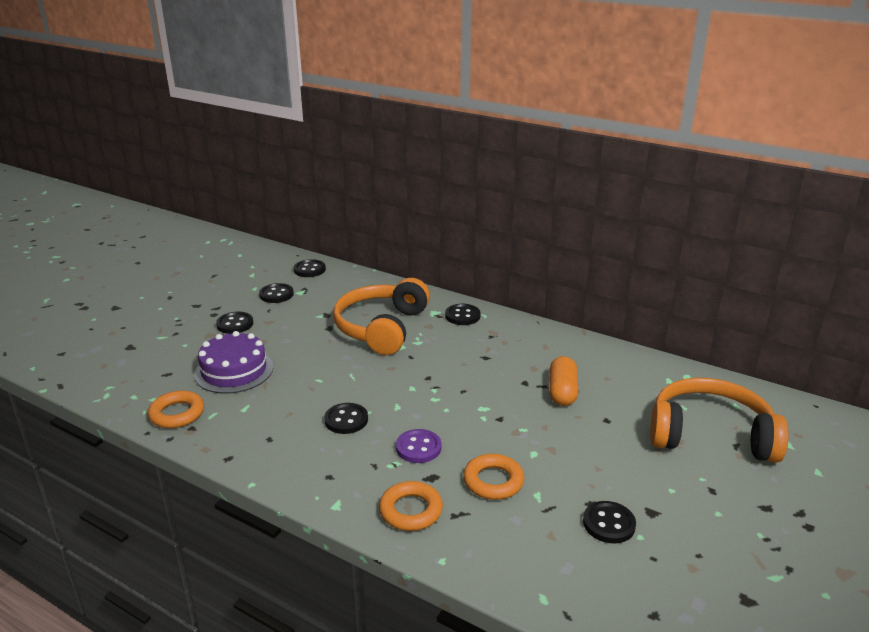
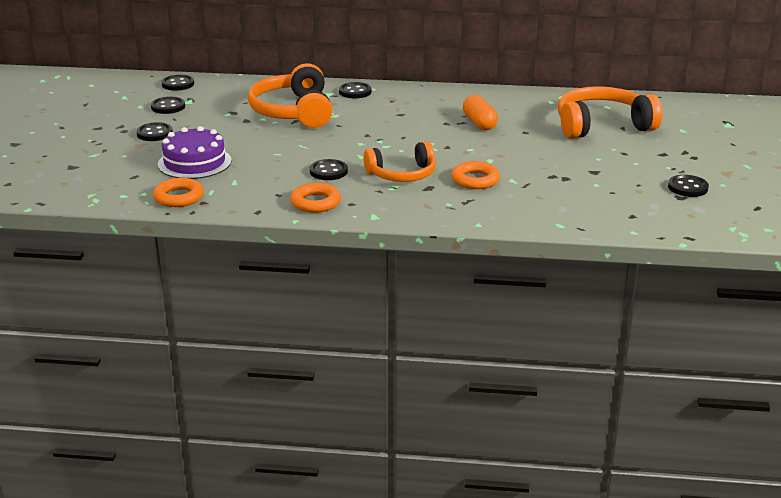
camera: 25 degrees left, 0 degrees up
orange ring [379,481,443,531] -> orange ring moved to [290,183,341,213]
purple button [396,429,441,463] -> orange headphones [364,141,436,182]
black button [583,501,636,543] -> black button moved to [668,175,709,197]

